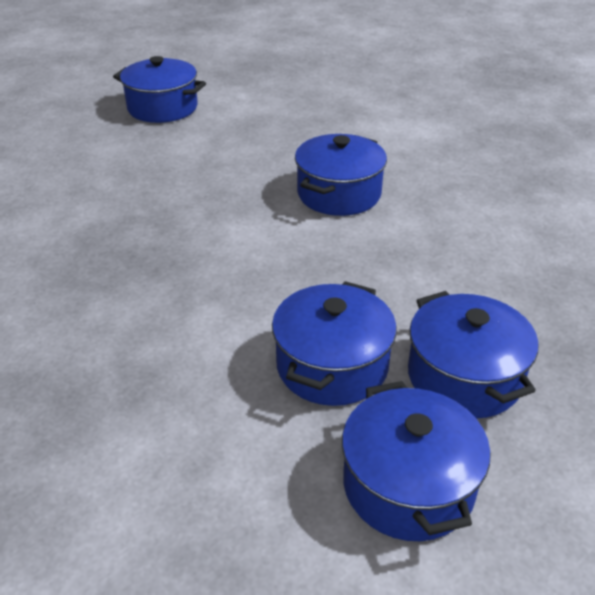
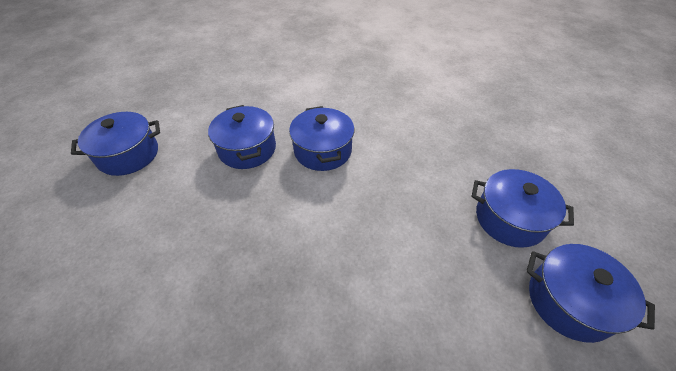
camera: 45 degrees left, 10 degrees up
blue pot [272,281,397,406] -> blue pot moved to [208,105,276,169]

